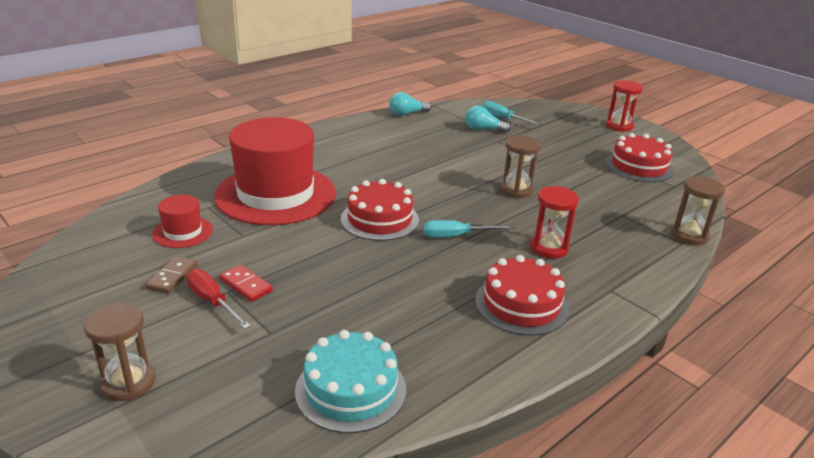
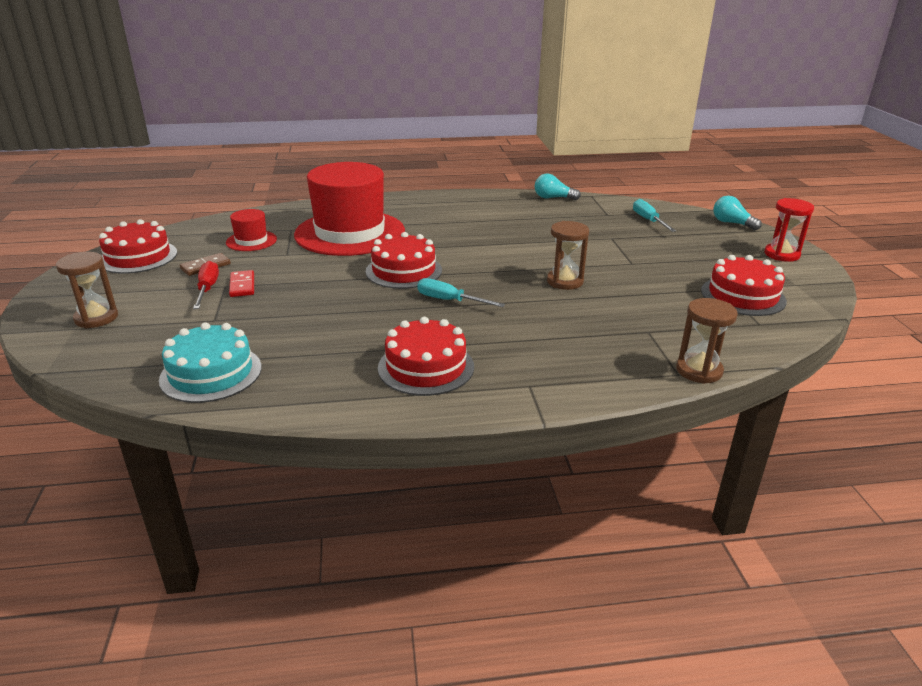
camera: 35 degrees right, 0 degrees up
turquoise light bulb [465,106,511,133] -> turquoise light bulb moved to [713,196,762,230]
red hourglass [530,186,579,258] -> none
none -> red cake [99,219,177,274]

